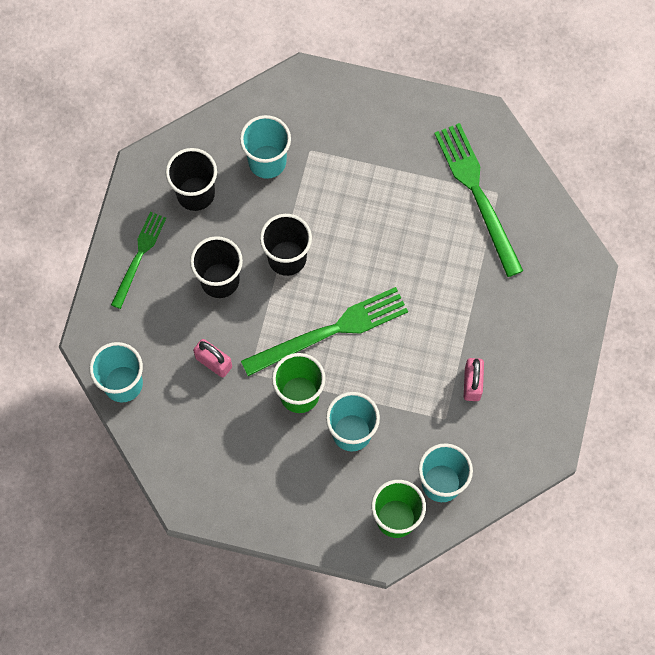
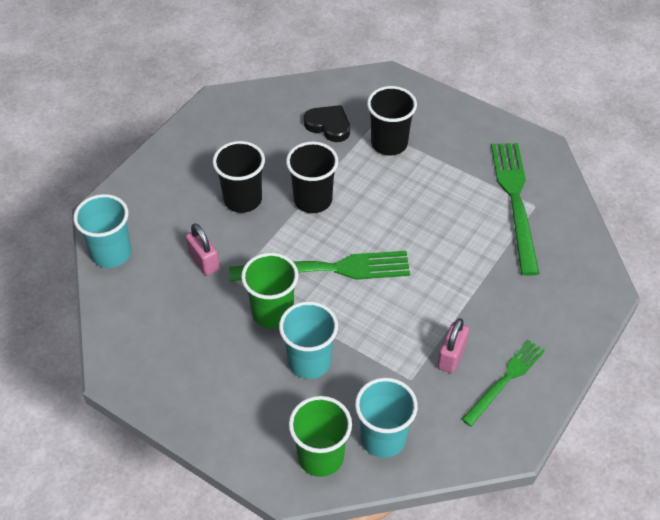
camera: 20 degrees right, 20 degrees down
green fork [111,212,166,309] -> green fork moved to [462,340,545,426]
black cup [166,148,217,211] -> black cup moved to [367,86,417,155]
turquoise cup [240,115,291,179] -> black heart [304,105,350,142]

